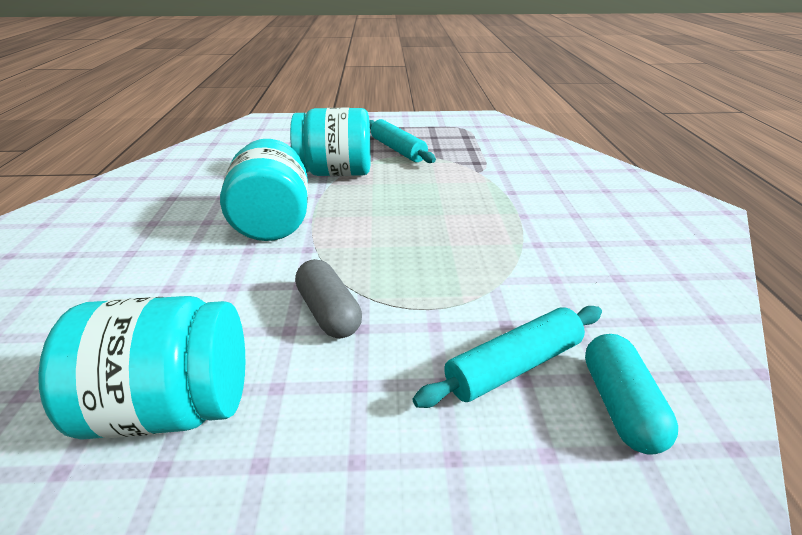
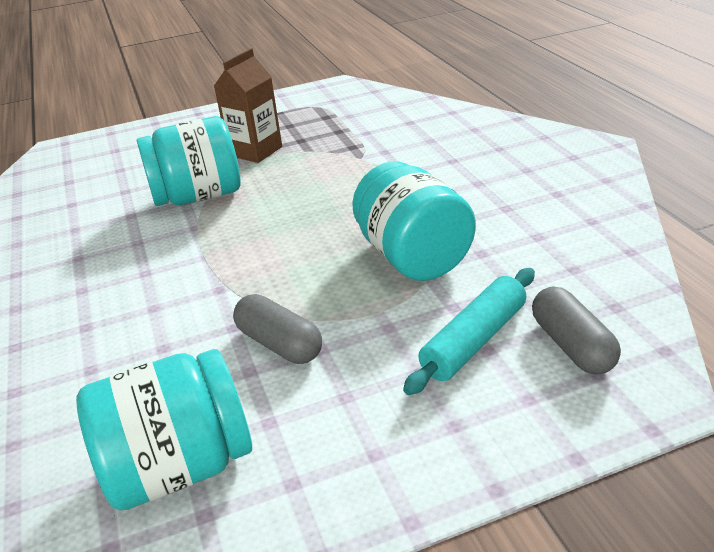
camera: 15 degrees left, 0 degrees up
turquoise jar [220,139,308,241] -> turquoise jar moved to [352,161,476,281]
turquoise rolling pin [369,119,436,163] -> brown carton [214,48,282,163]
turquoise capsule [585,334,678,455] -> grey capsule [532,286,621,374]

